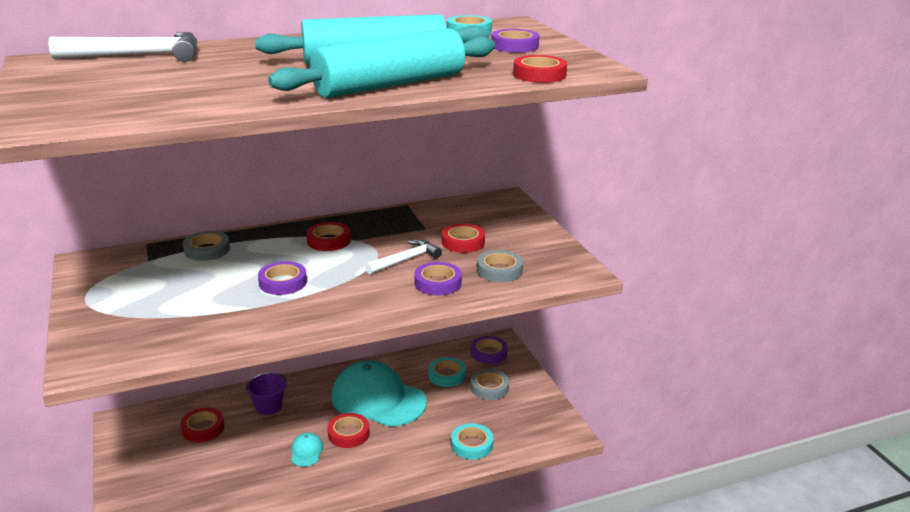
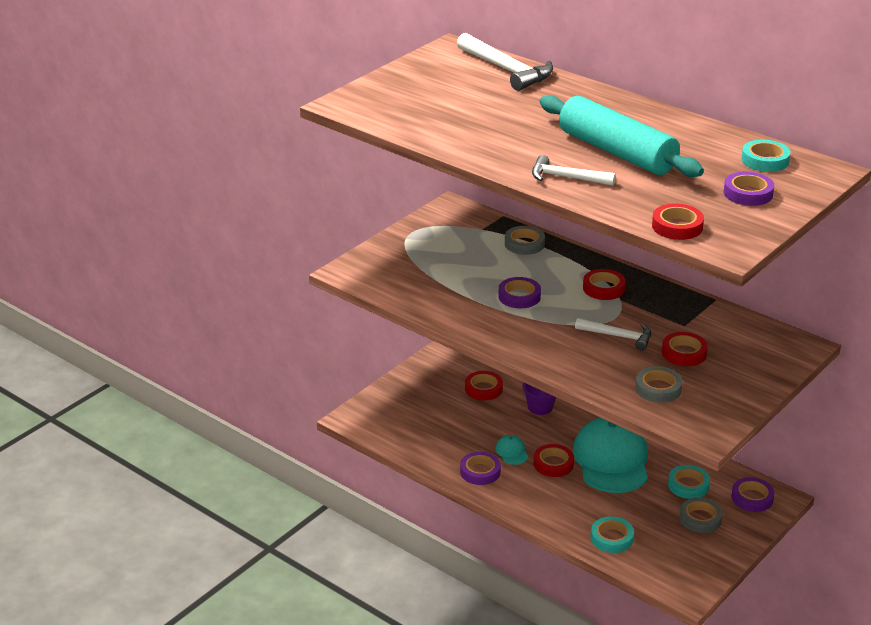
camera: 60 degrees right, 5 degrees up
turquoise rolling pin [268,28,495,98] -> white hammer [532,155,616,186]
turquoise cap [291,432,323,467] -> turquoise cap turned 75 degrees counterclockwise [496,435,528,465]
purple tape [414,262,462,295] -> purple tape moved to [460,452,501,485]

